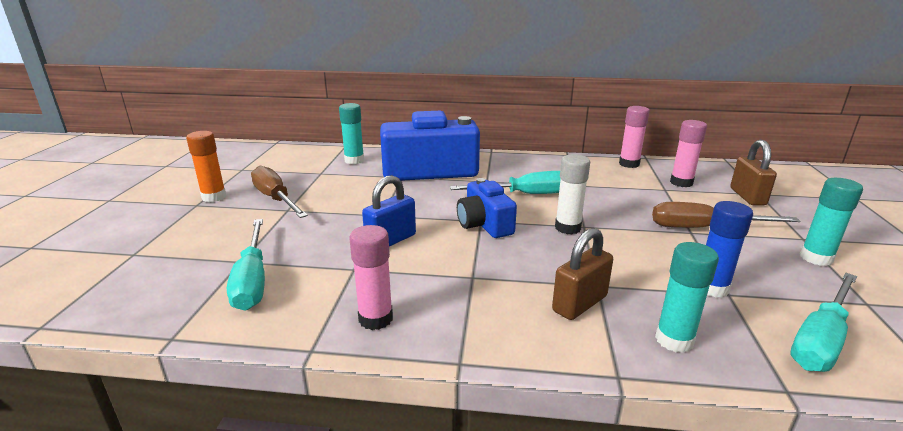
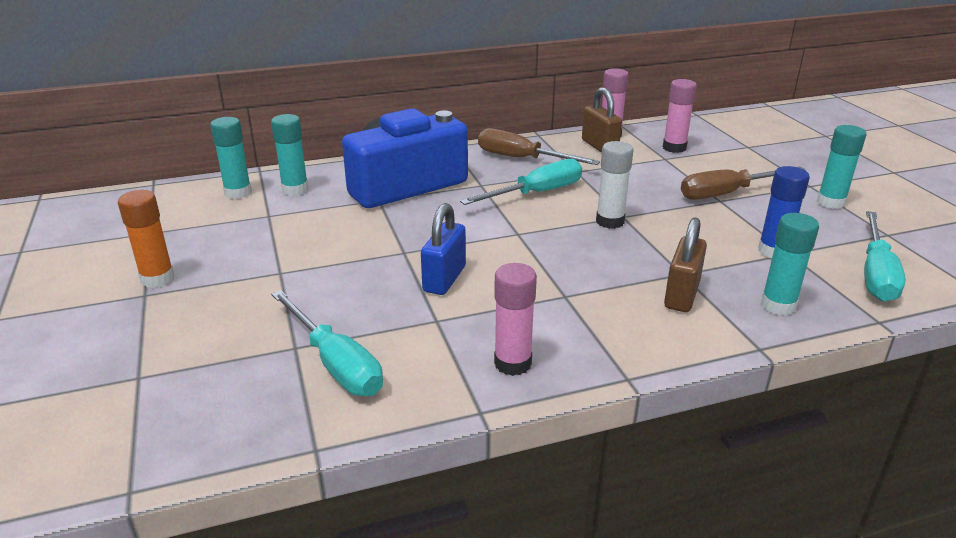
camera: 25 degrees left, 5 degrees up
brown screwdriver [251,166,308,218] -> brown screwdriver moved to [478,128,600,165]
blue camera [457,178,517,238] -> none
brown padlock [730,140,777,205] -> brown padlock moved to [582,87,622,153]
none -> turquoise glue stick [210,117,252,199]

